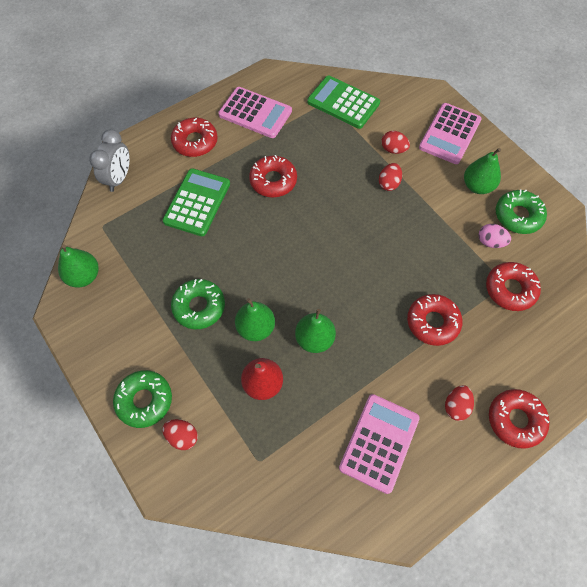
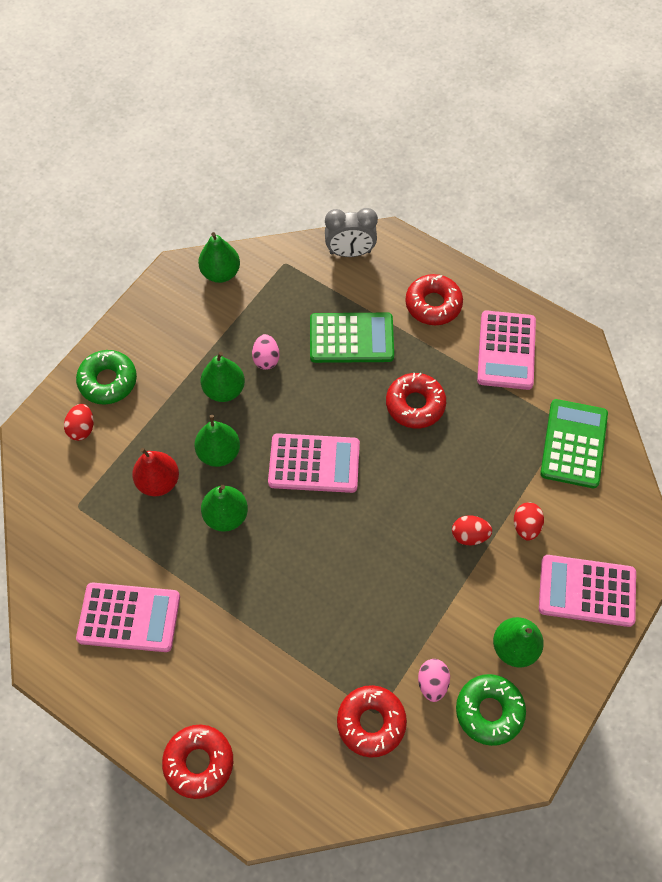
camera: 70 degrees right, 0 degrees up
green donut [171,279,225,329] -> green pear [201,352,245,402]
red donut [407,294,463,346] -> none
red egg [445,385,474,421] -> none
none -> pink egg [252,334,280,370]
none -> pink calculator [268,433,360,493]

